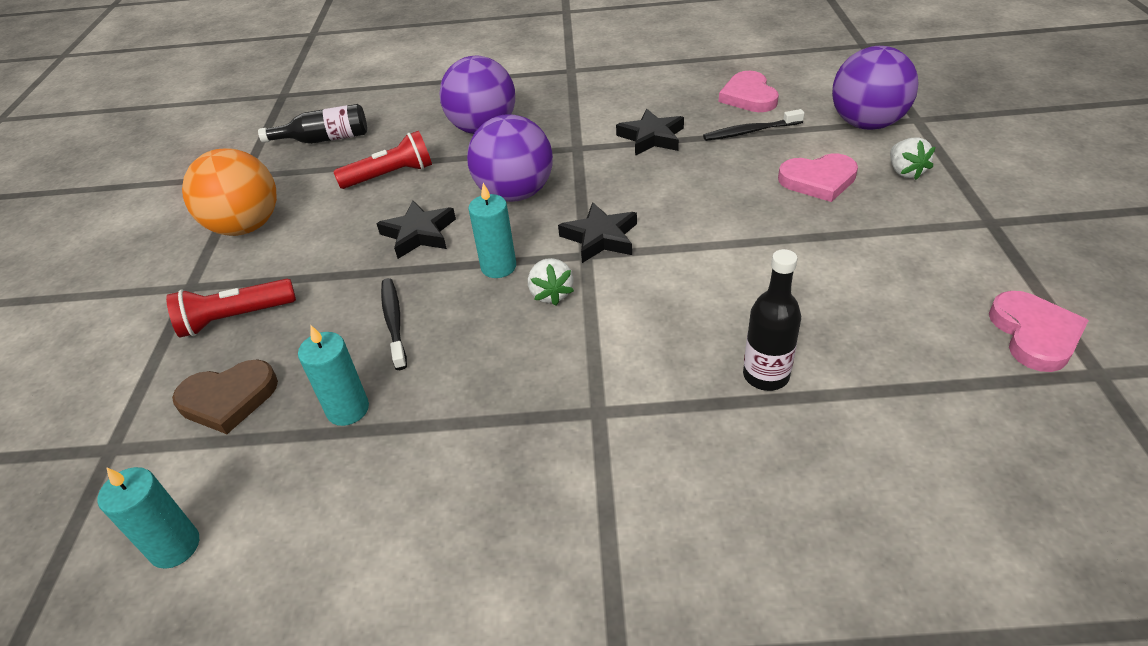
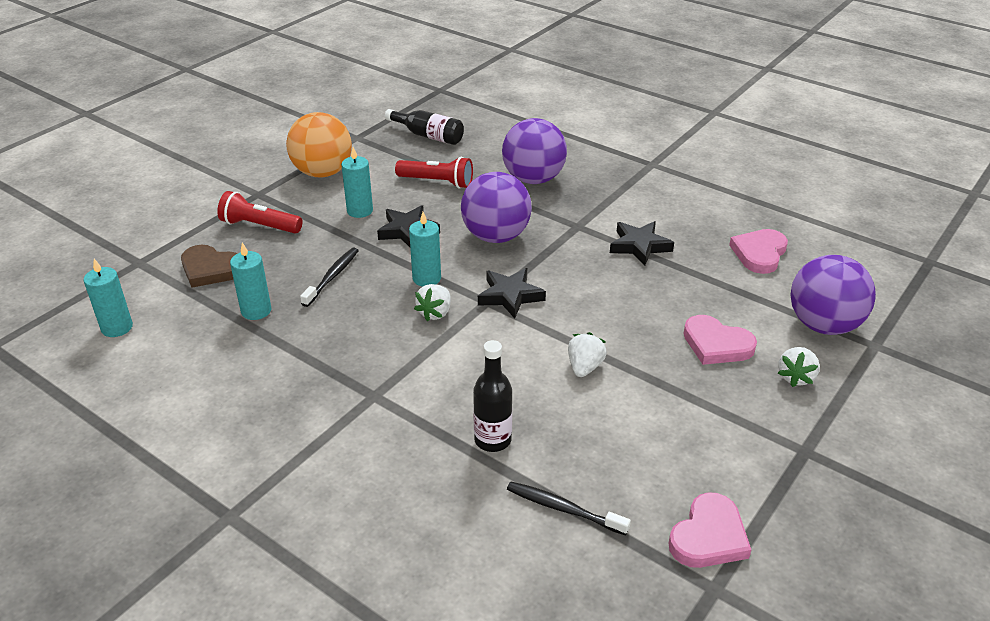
camera: 35 degrees right, 5 degrees down
black toothbrush [703,109,804,141] -> black toothbrush moved to [507,482,631,536]
none -> turquoise candle [341,147,373,218]
none -> white strawberry [568,332,607,377]

